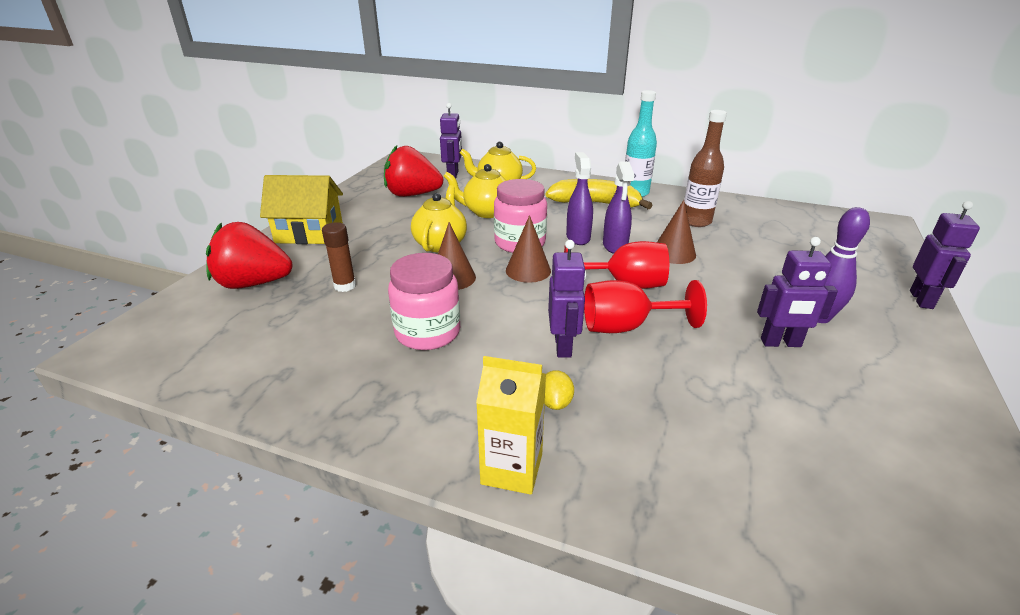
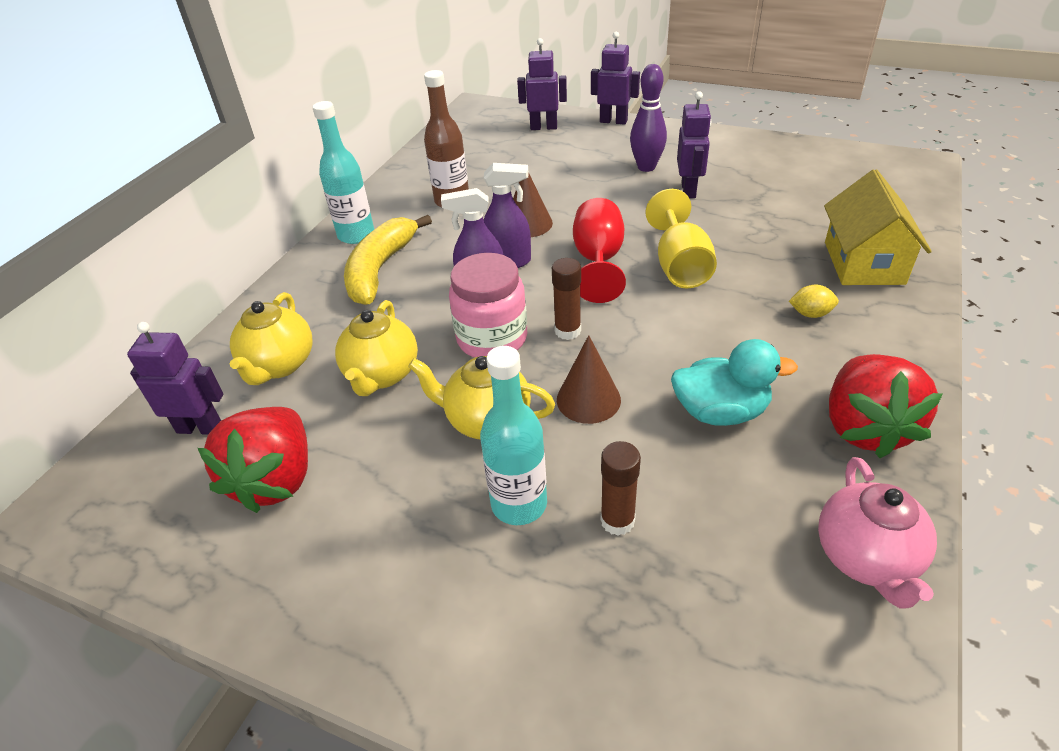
camera: 85 degrees left, 10 degrees up
red strawberry [206,222,293,289] -> red strawberry moved to [829,354,943,458]
yellow house [260,175,343,244] -> yellow house moved to [824,169,932,285]
pink jar [388,253,460,350] -> turquoise duck [671,339,798,426]
yellow carton [476,356,546,495] -> none
brown cone [506,215,551,283] -> brown glue stick [552,258,581,340]
purple robot [548,240,586,358] -> purple robot moved to [517,38,567,130]
red goblet [584,280,707,333] -> yellow goblet [645,189,717,288]
none -> turquoise bottle [480,346,547,525]
none -> pink teapot [818,457,937,609]

